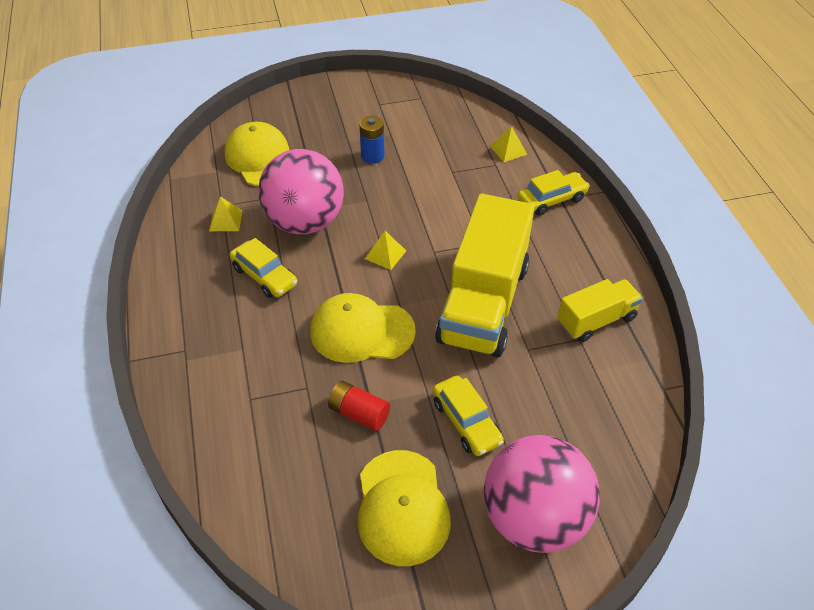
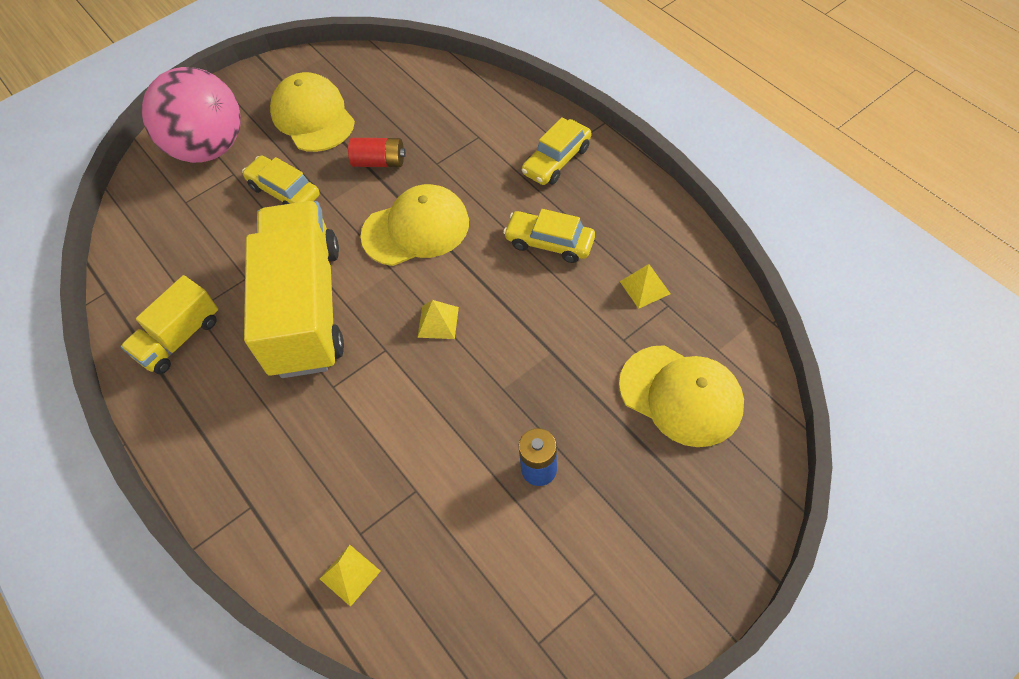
camera: 160 degrees right, 10 degrees up
pink ball [258,149,344,234] -> none
yellow car [517,170,590,216] -> yellow car moved to [521,117,591,185]

